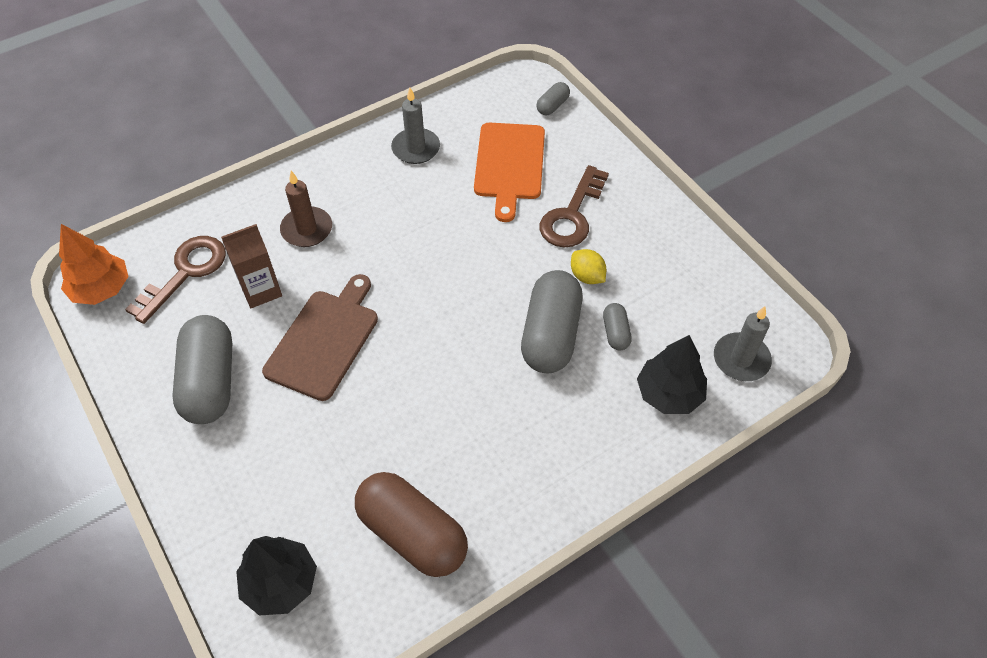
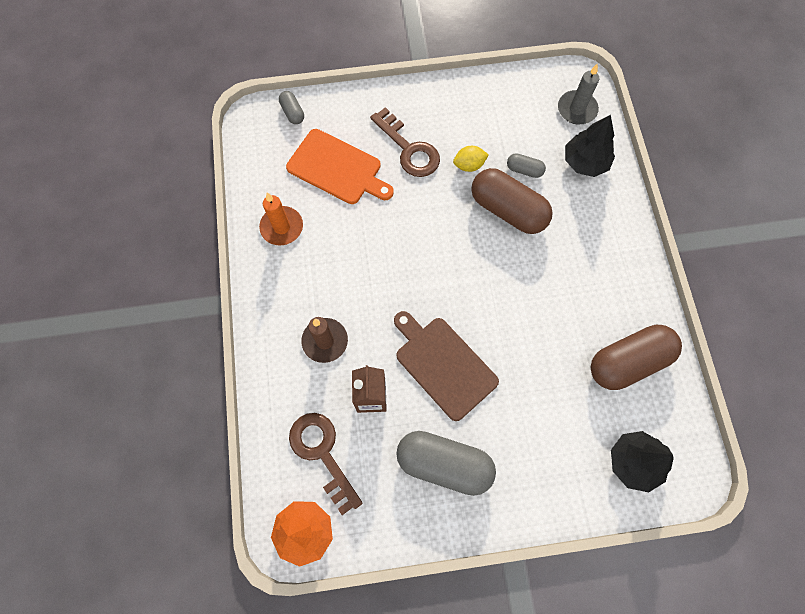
camera: 65 degrees left, 15 degrees up
grey candle [391,88,440,164] -> orange candle [259,193,303,246]
grey capsule [521,270,583,373] -> brown capsule [471,168,553,234]

